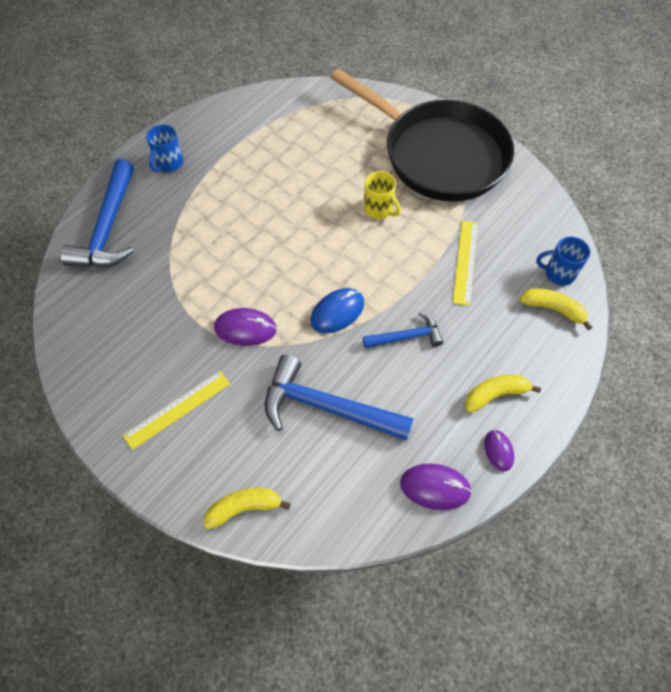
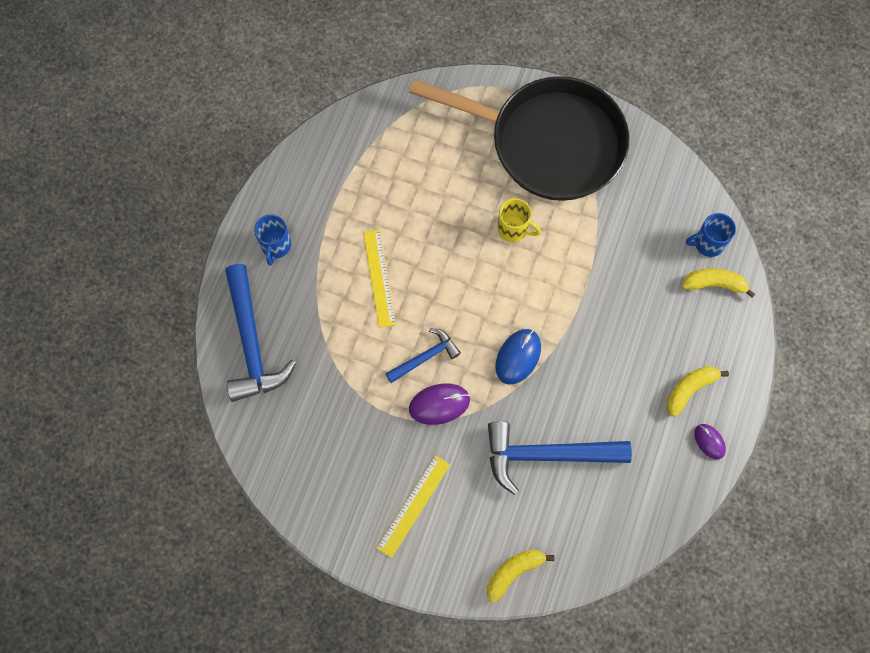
camera: 20 degrees left, 10 degrees up
blue hammer [363,312,443,348] -> blue hammer moved to [385,328,461,383]
purple mouse [400,464,472,510] -> none
yellow ruler [453,221,478,306] -> yellow ruler moved to [363,229,396,328]

